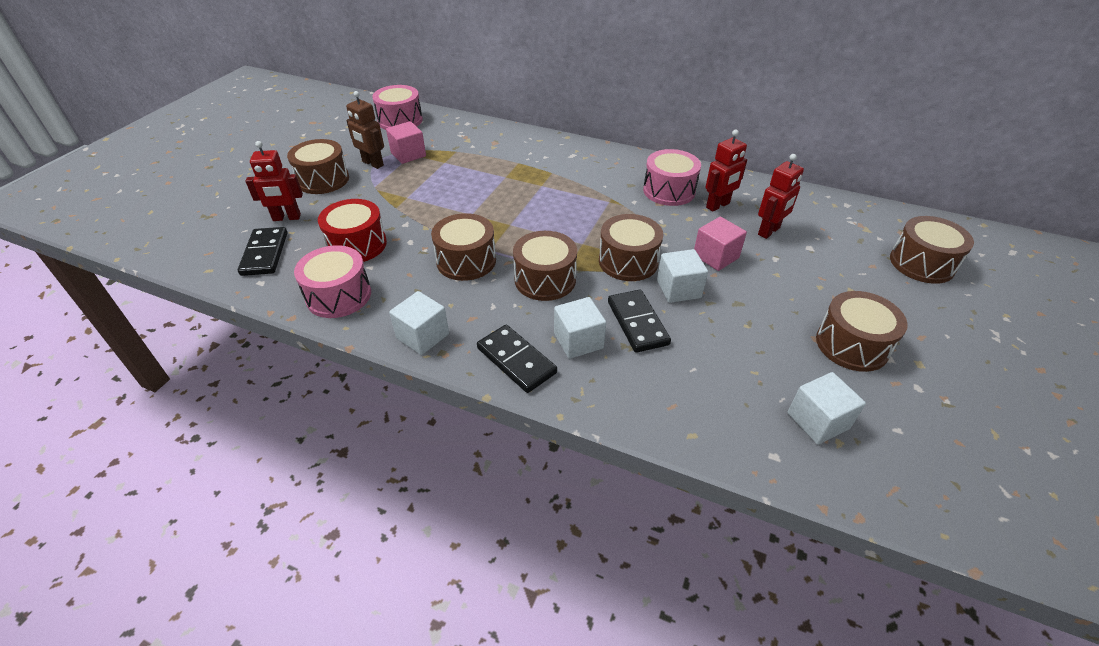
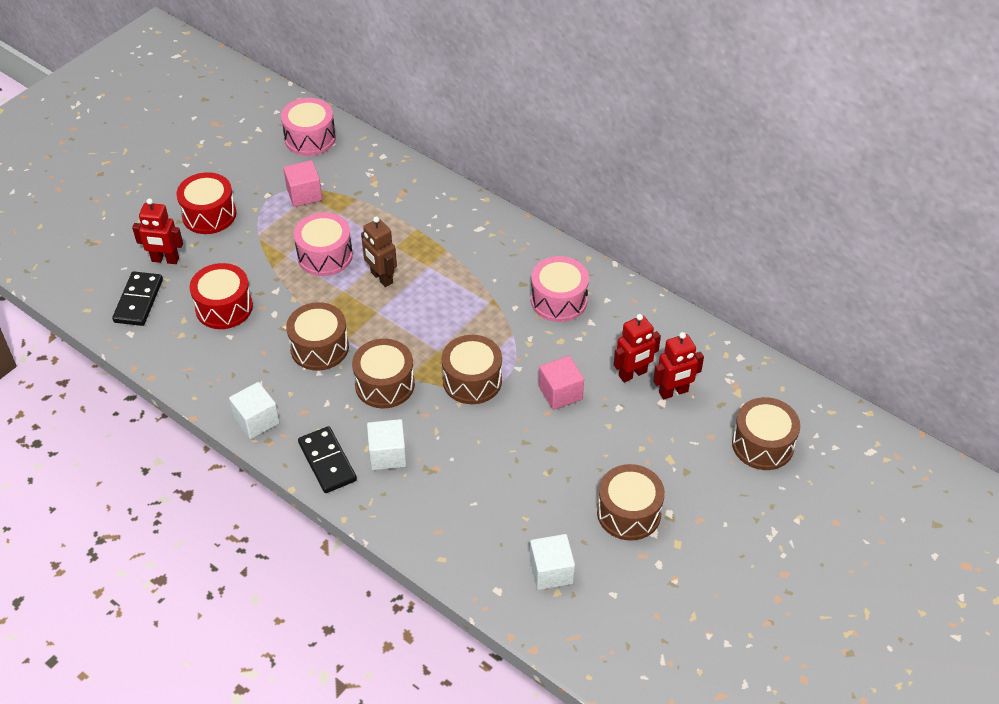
camera: 15 degrees right, 5 degrees up
brown drum [287,139,349,194] -> red drum [176,172,236,234]
pink drum [294,245,371,318] -> pink drum moved to [294,212,353,276]
brown robot [346,91,384,169] -> brown robot moved to [361,216,397,287]
black domino [608,290,671,353] -> none
white cube [657,249,708,303] -> none
red robot [706,130,747,212] -> red robot moved to [653,332,704,400]

